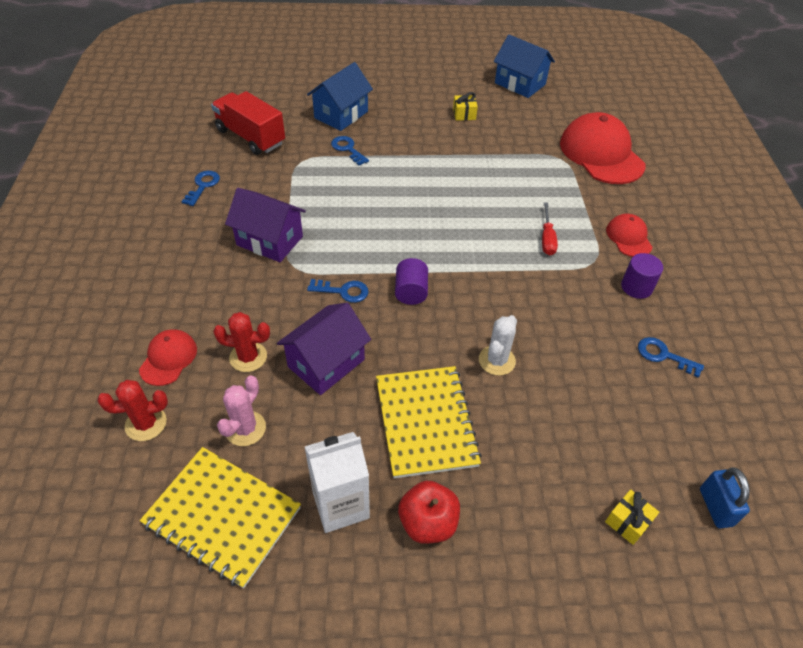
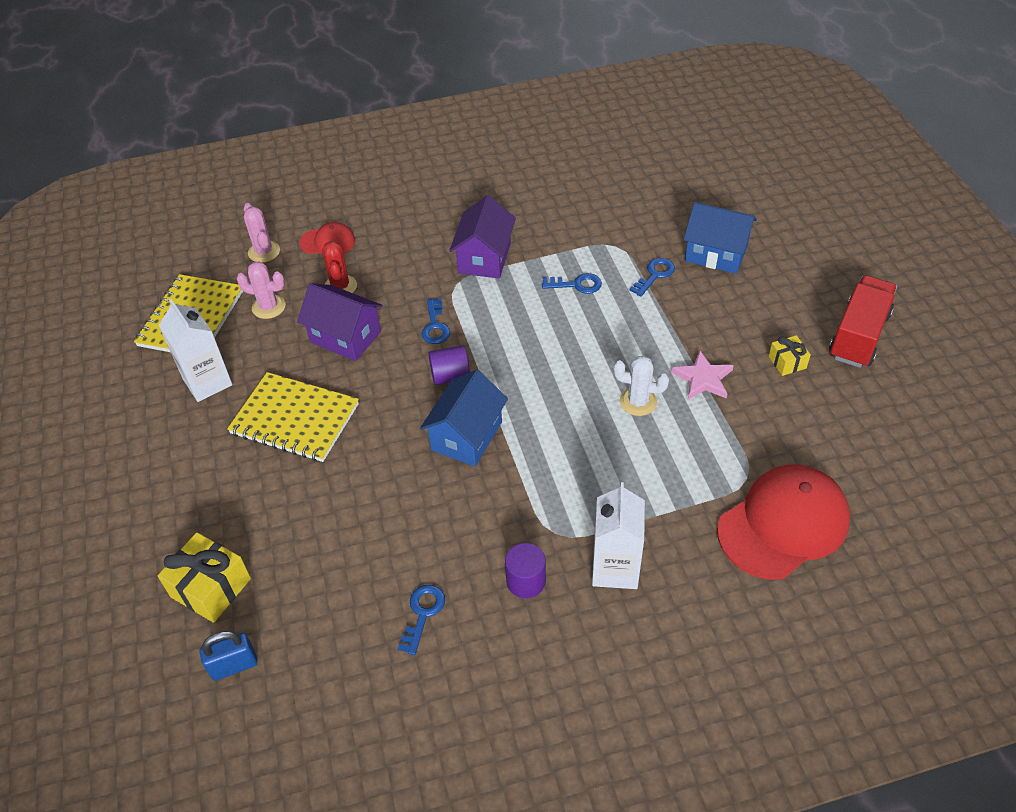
camera: 80 degrees right, 0 degrees up
red cactus [98,380,168,441] -> pink cactus [243,203,280,263]
blue key [182,171,220,206] -> blue key moved to [542,273,602,294]
red truck [211,91,285,155] -> red truck moved to [829,275,897,368]
yellow notebook [376,366,482,479] -> yellow notebook turned 45 degrees clockwise [227,372,359,462]
red apple [398,481,460,544] -> none
white cactus [479,315,517,376] -> white cactus moved to [613,356,669,416]
blue house [494,35,555,98] -> blue house moved to [420,370,508,467]
red screwdriver [542,202,558,256] -> none
yellow gift [605,489,659,545] -> yellow gift [158,532,251,623], size x1.78
red cap [606,214,653,257] -> white carton [592,482,645,589]
none -> pink star [671,350,734,400]

